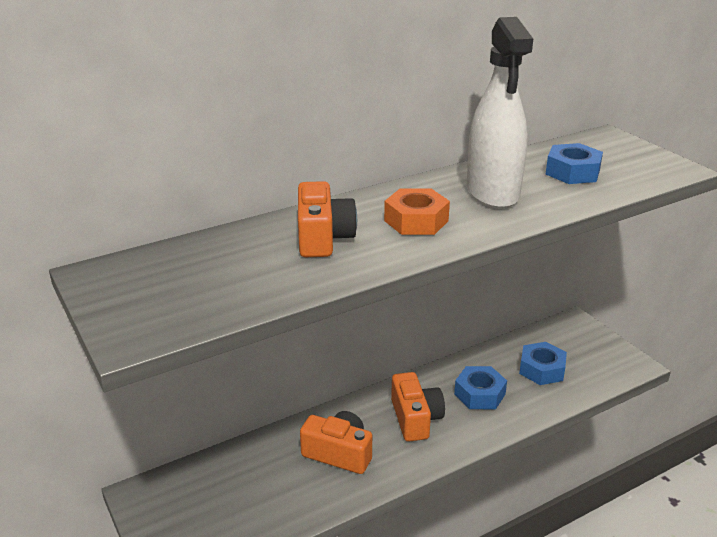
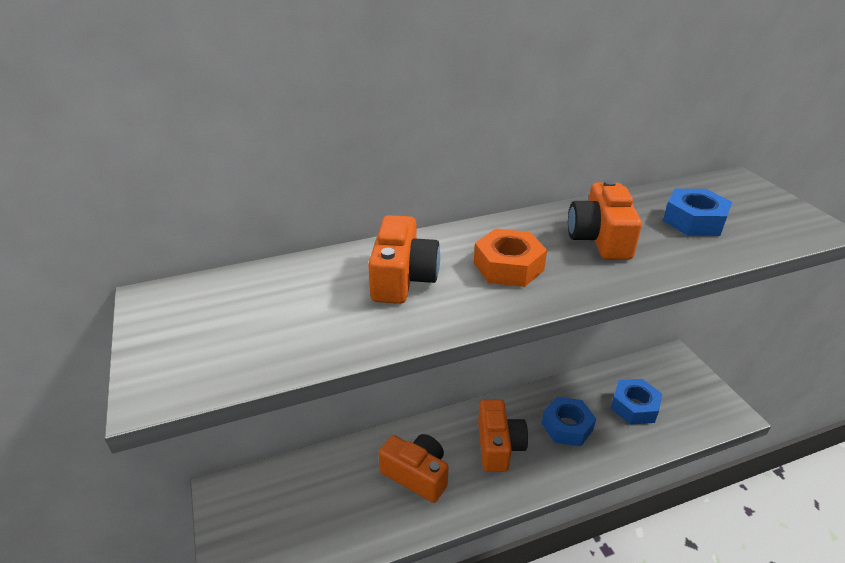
camera: 10 degrees right, 5 degrees up
white spray bottle [467,17,533,209] -> orange camera [568,179,642,260]

